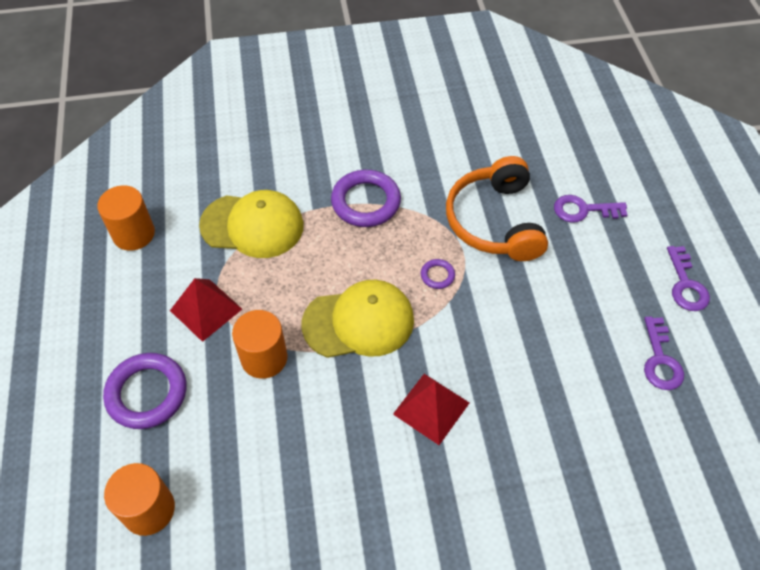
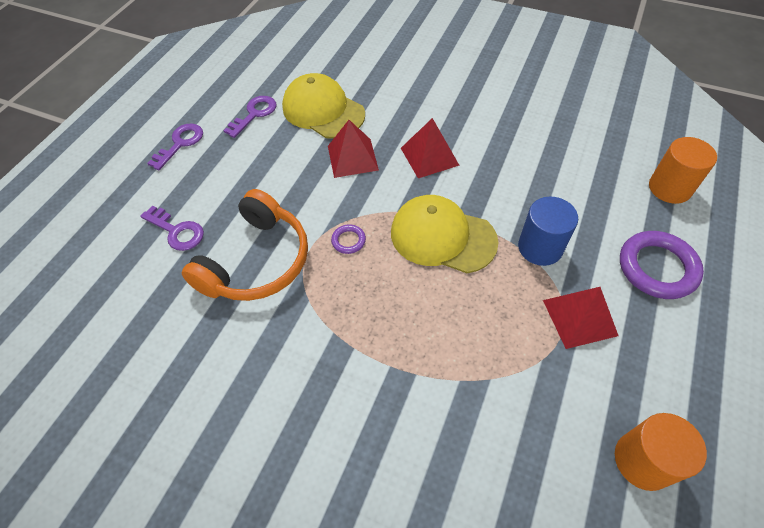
camera: 145 degrees left, 0 degrees up
yellow cap [199,190,304,258] -> yellow cap moved to [282,73,365,139]
orange cylinder [232,310,288,379] -> blue cylinder [518,197,578,266]
purple ring [331,170,401,227] -> none
none -> red pyramid [328,120,379,178]

